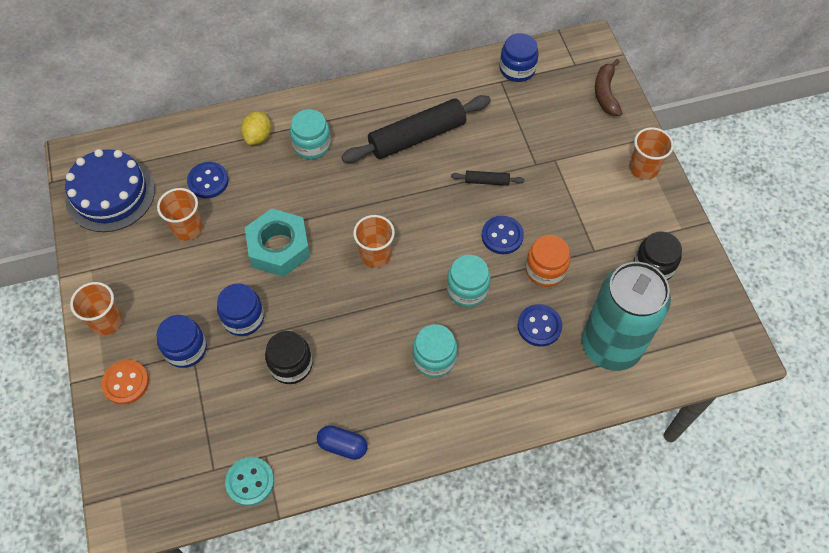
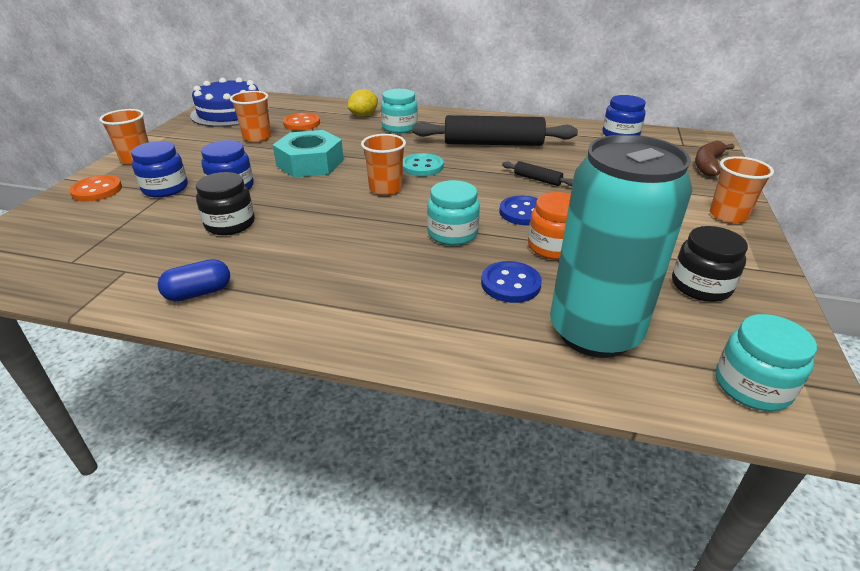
camera: 30 degrees right, 25 degrees down
blue button [187,162,229,198] -> orange button [283,113,320,131]
turquoise button [225,457,274,506] -> turquoise button moved to [403,153,444,176]
blue capsule [317,425,368,460] -> blue capsule turned 75 degrees counterclockwise [158,259,230,302]
turquoise jar [412,324,457,378] -> turquoise jar moved to [716,314,817,411]

